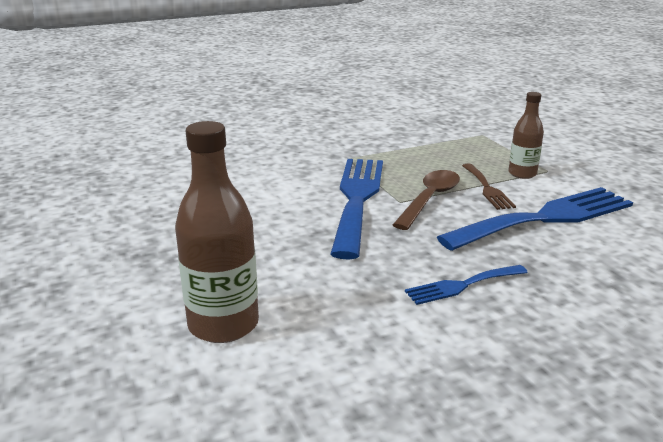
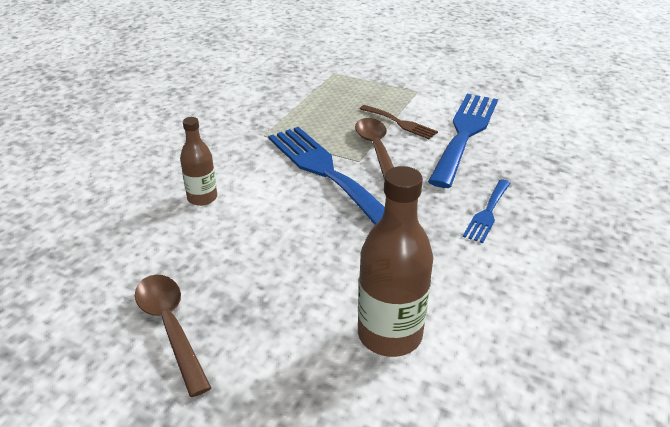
camera: 40 degrees left, 10 degrees up
brown bottle [508,92,544,179] -> brown bottle moved to [180,117,217,206]
none -> brown spoon [135,275,211,397]

